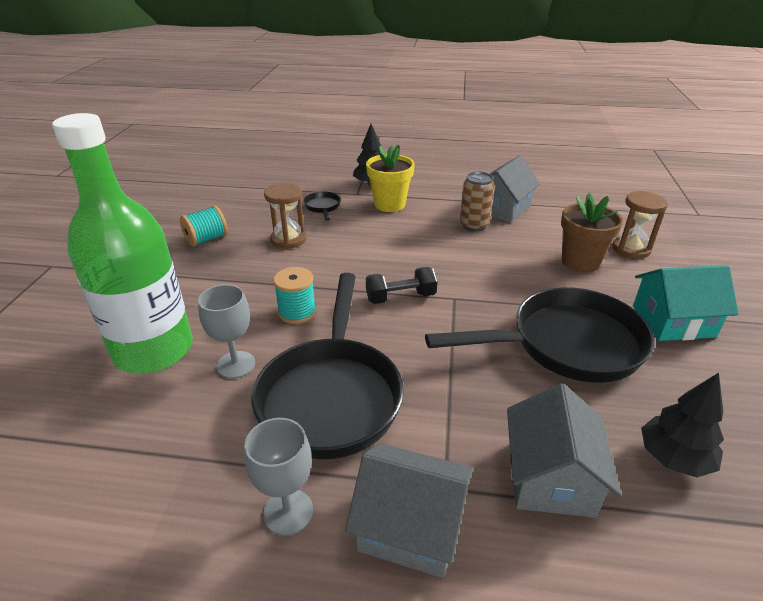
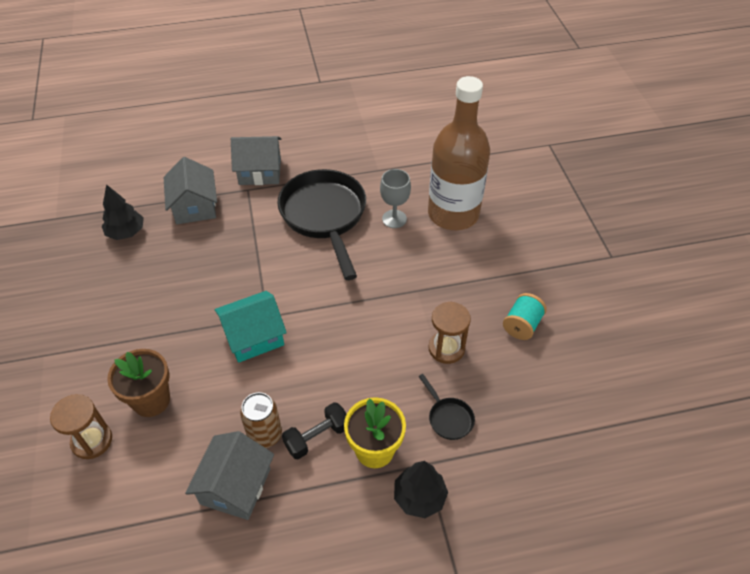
camera: 160 degrees right, 15 degrees up
green bottle [52,113,193,373] -> brown bottle [428,76,490,230]
grey goblet [244,418,313,536] -> none
turquoise spool [273,267,316,324] -> none
black dumbbell [366,267,438,304] -> black dumbbell moved to [282,402,347,459]
black pan [425,287,655,383] -> none
turquoise house [633,265,739,341] -> turquoise house moved to [215,291,287,363]

